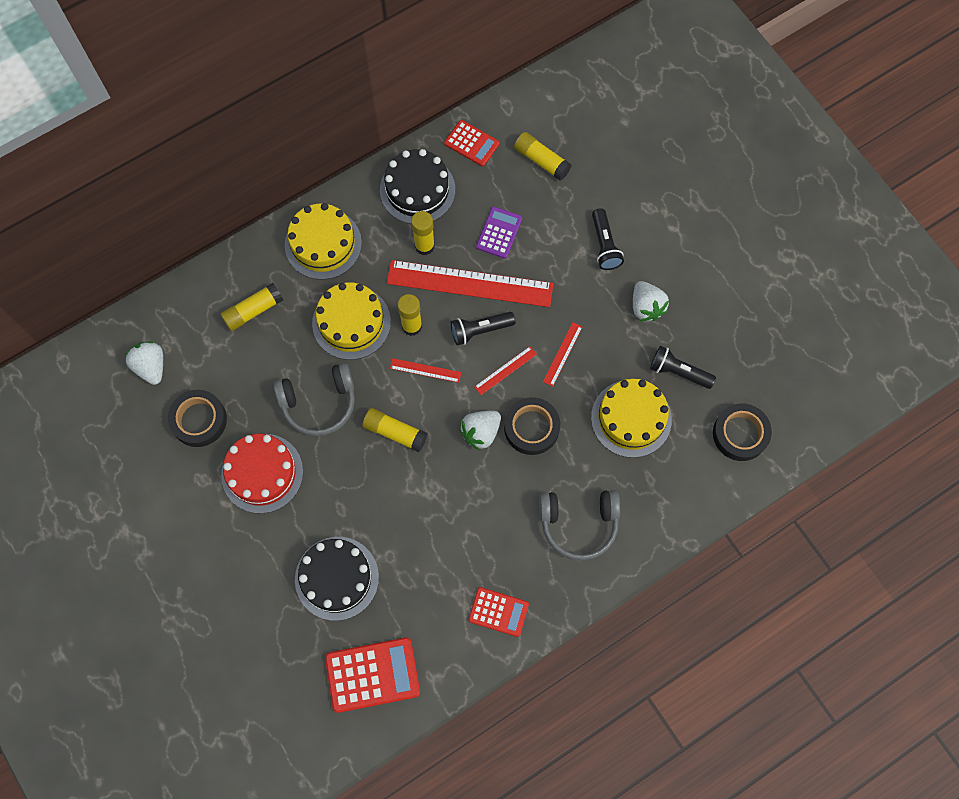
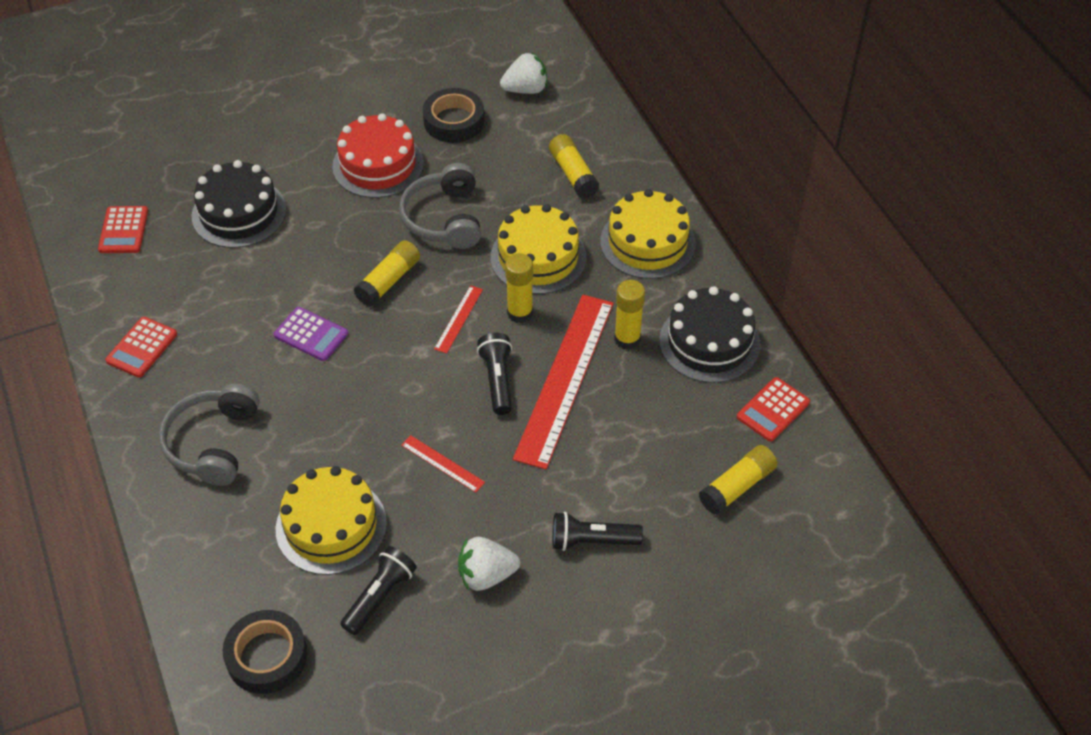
camera: 100 degrees right, 20 degrees down
red calculator [325,637,420,713] -> red calculator [98,206,148,253], size x0.62
white strawberry [459,411,501,451] -> none
red ruler [474,346,537,395] -> none
purple calculator [476,207,522,258] -> purple calculator moved to [274,307,348,361]
black tape [504,397,560,455] -> none

